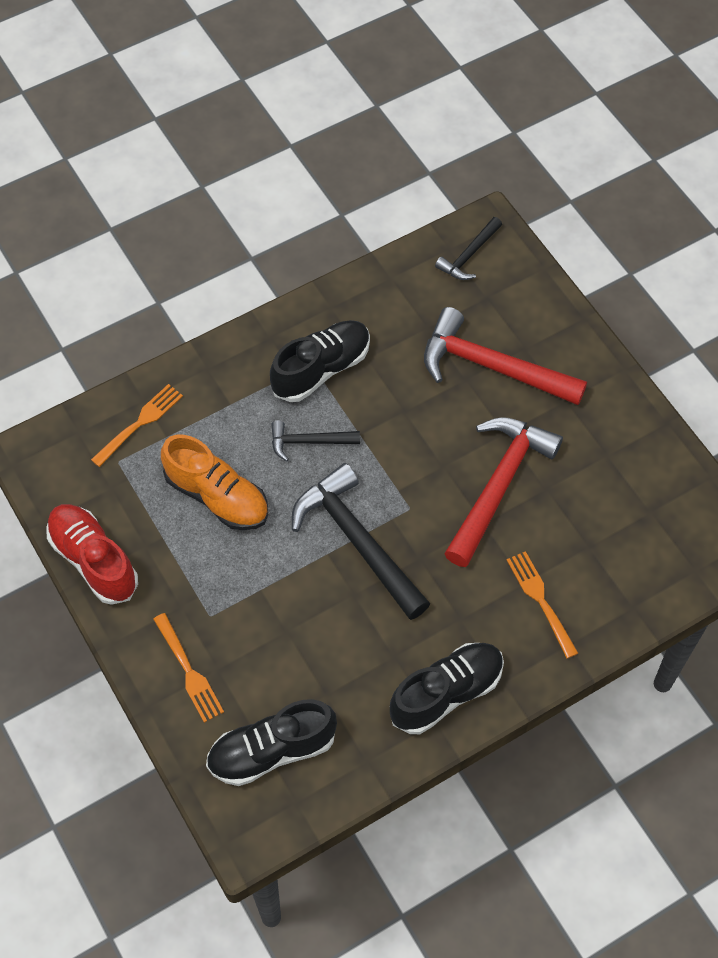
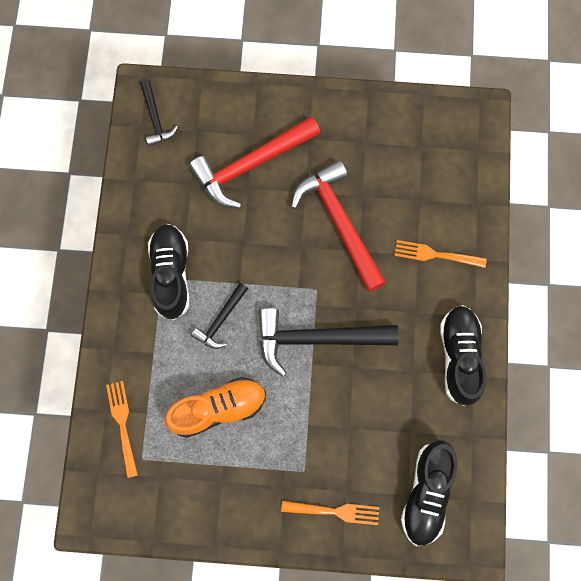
camera: 55 degrees left, 15 degrees up
red shoe [46,504,138,605] -> none

